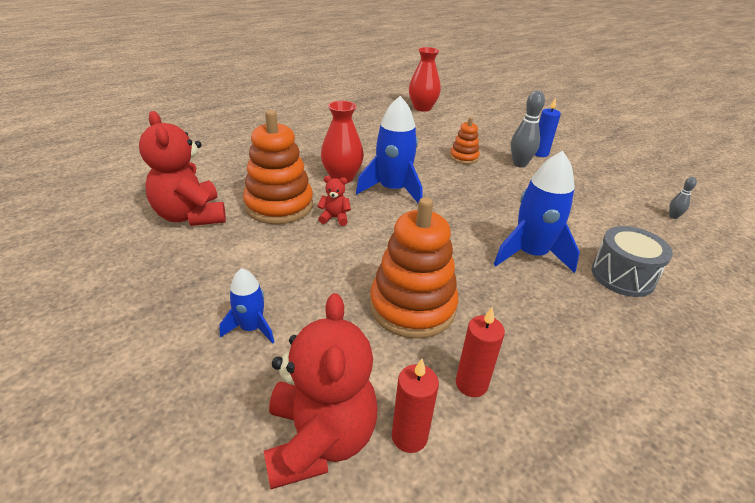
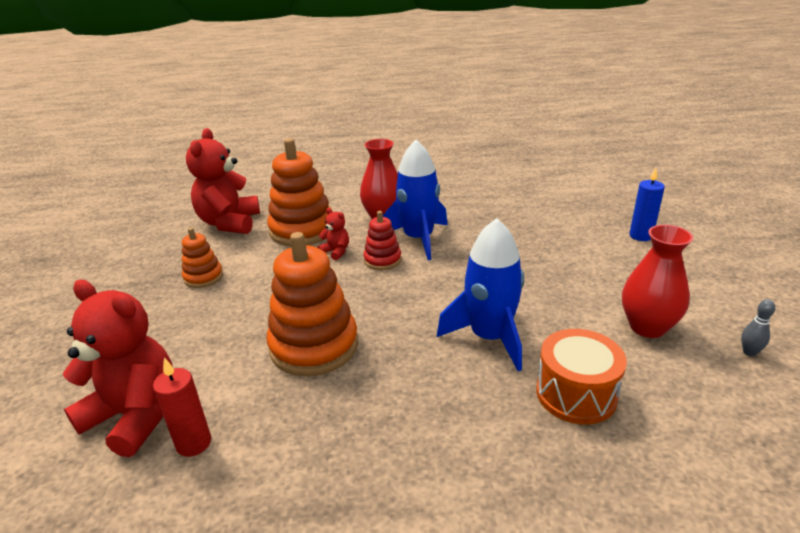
camera: 35 degrees right, 5 degrees down
blue rocket [219,268,274,344] -> none
red teddy bear [264,293,378,489] -> red teddy bear turned 90 degrees counterclockwise [63,280,173,457]
red vase [409,47,441,112] -> red vase moved to [622,225,693,338]
orange stacking toy [450,117,480,164] -> orange stacking toy moved to [182,227,223,288]
red candle [456,307,505,397] -> none
grey bowling pin [511,91,545,168] -> none
grey drum [591,226,673,297] -> orange drum [536,329,627,424]
none -> red stacking toy [363,211,401,270]

